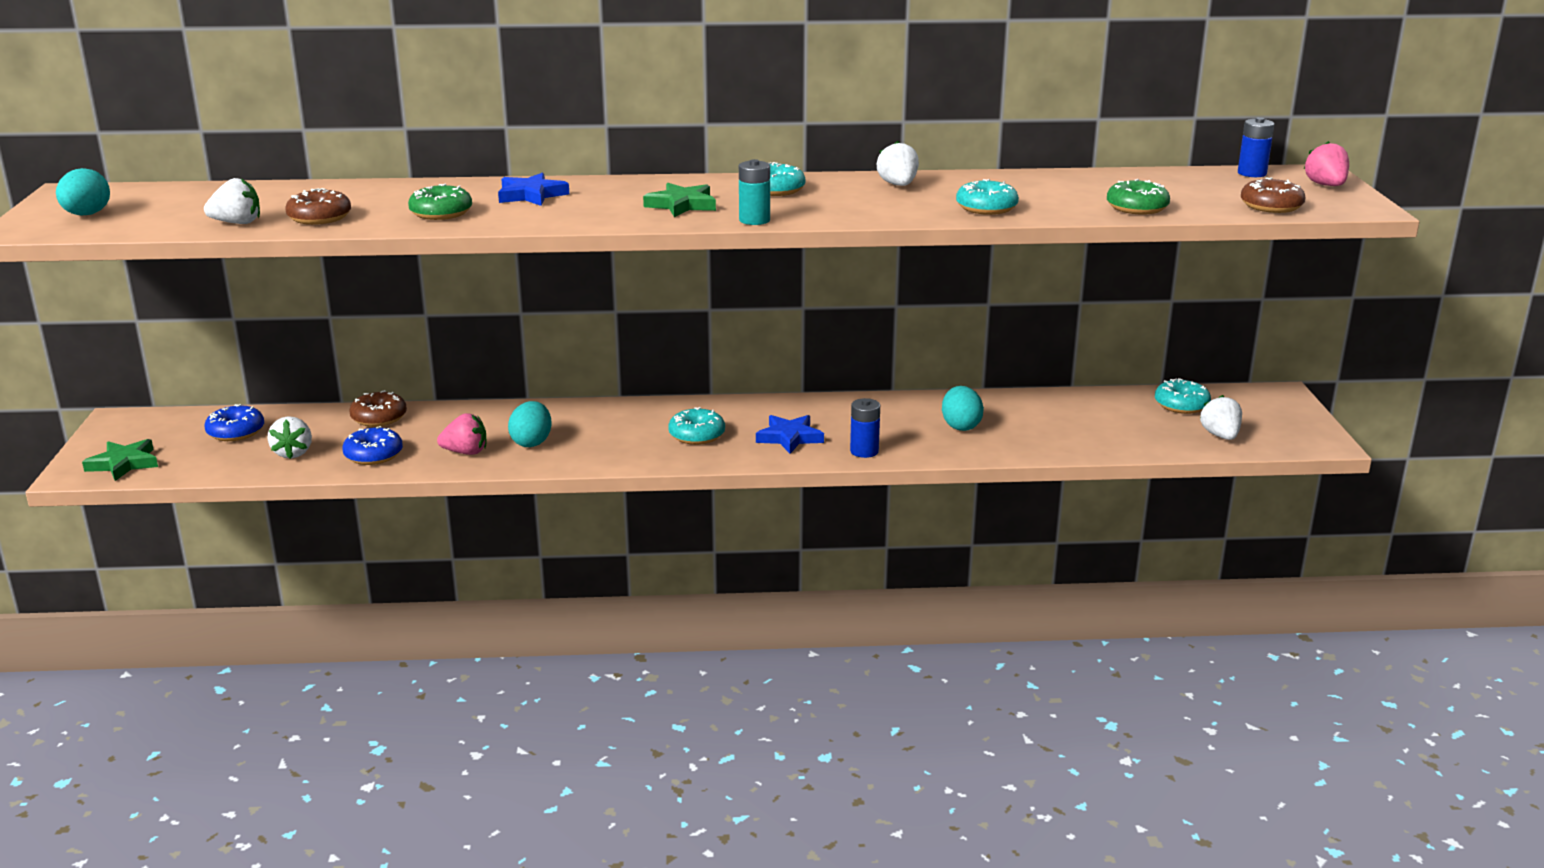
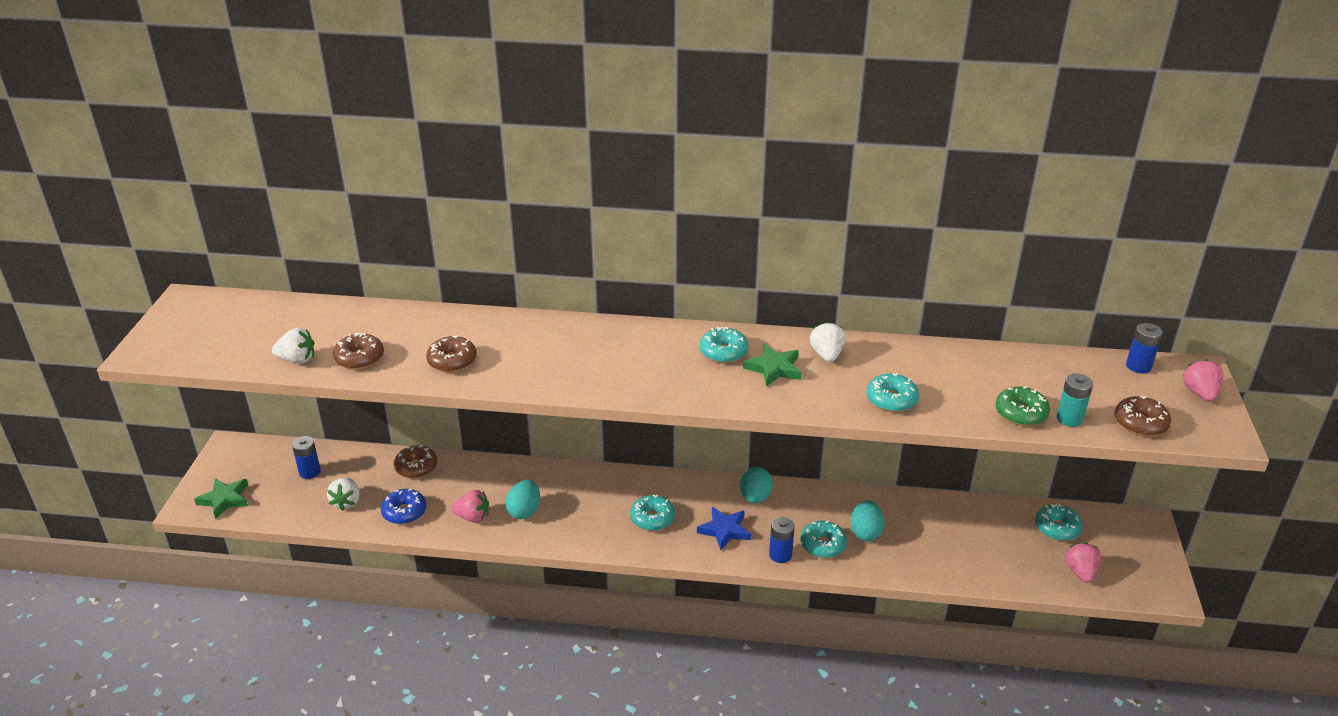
camera: 10 degrees right, 10 degrees up
turquoise egg [56,168,110,215] -> turquoise egg moved to [740,467,773,503]
blue donut [204,404,264,441] -> blue battery [292,436,321,479]
green donut [408,184,472,220] -> brown donut [426,335,477,372]
blue star [498,172,569,206] -> none
green star [643,183,716,217] -> green star moved to [743,344,802,387]
turquoise battery [739,159,770,225] -> turquoise battery moved to [1056,373,1093,427]
white strawberry [1200,395,1242,440] -> pink strawberry [1065,542,1102,583]
none -> turquoise donut [800,520,847,558]

